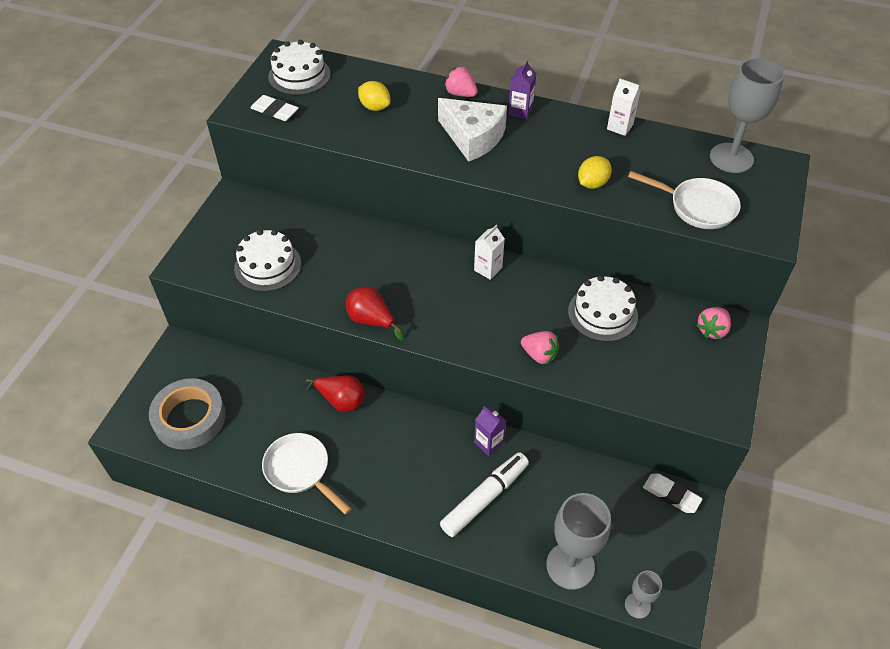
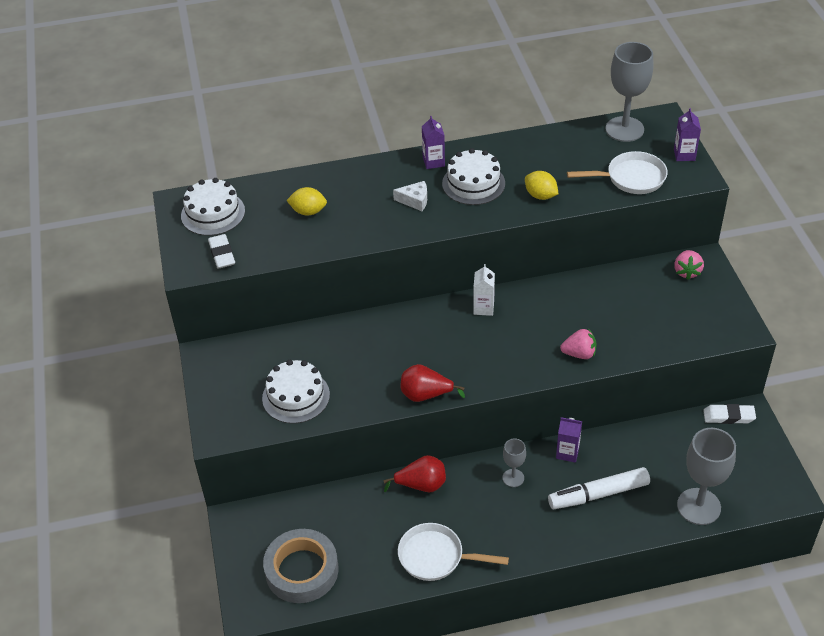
camera: 30 degrees left, 5 degrees down
white eraser [251,95,299,121] -> white eraser turned 75 degrees clockwise [208,234,235,268]
white cheese [438,98,507,162] -> white cheese [393,181,427,211], size x0.51
white marker [440,452,529,537] -> white marker turned 120 degrees counterclockwise [548,467,650,509]
pink strawberry [444,66,478,97] -> none
white cake [568,275,638,342] -> white cake moved to [442,148,505,205]
yellow lemon [578,156,612,189] -> yellow lemon turned 60 degrees counterclockwise [525,171,558,200]
white carton [607,79,641,136] -> none
grey goblet [625,571,662,619] -> grey goblet moved to [503,439,526,487]
none -> purple carton [674,108,701,161]

